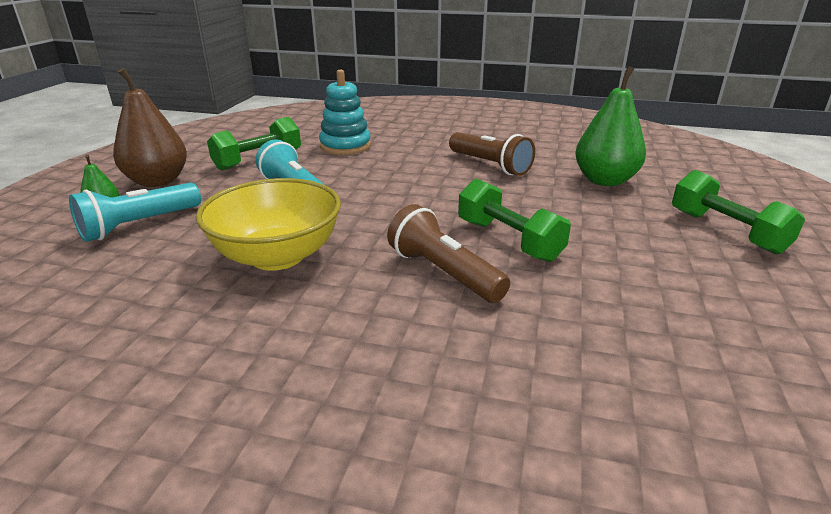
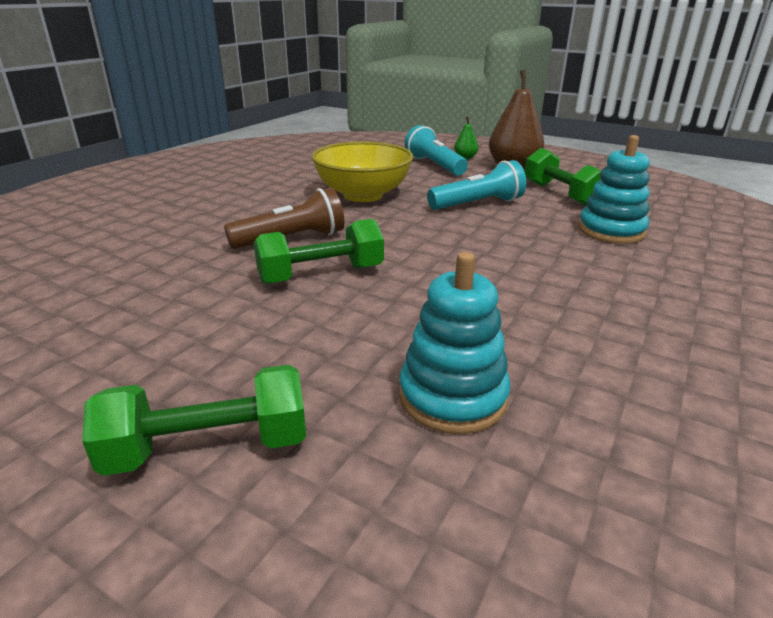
camera: 105 degrees right, 0 degrees up
brown flashlight [449,132,535,176] -> none
green pear [575,66,646,186] -> turquoise stacking toy [399,252,511,434]

